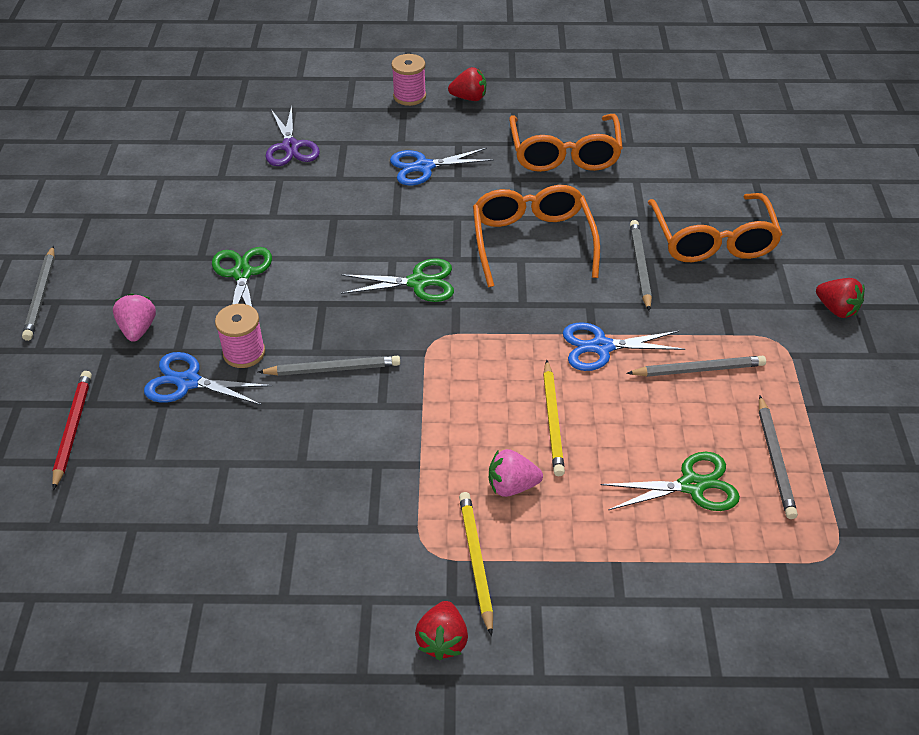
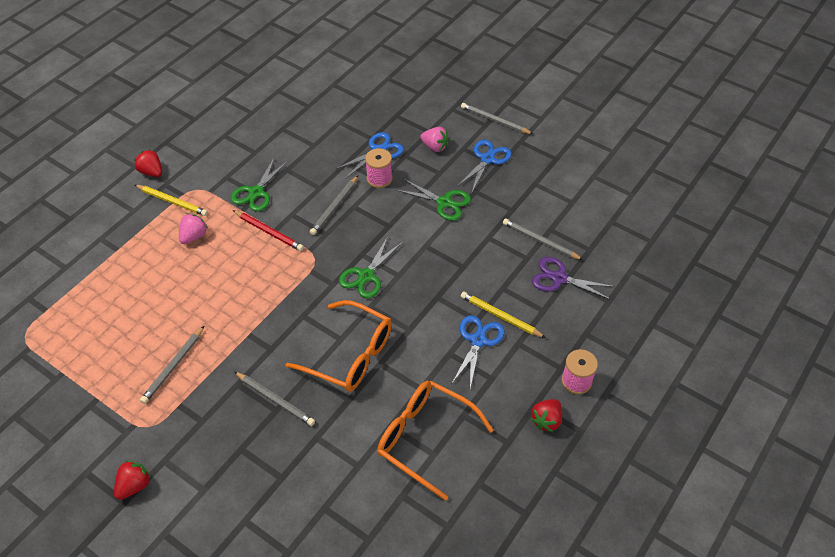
camera: 125 degrees right, 5 degrees up
red pencil [52,371,92,490] -> red pencil moved to [233,210,304,251]
yellow pencil [543,360,565,476] -> yellow pencil moved to [461,292,546,338]
blue scissors [563,322,685,371] -> blue scissors moved to [458,140,512,192]
green scissors [600,452,740,511] -> green scissors moved to [231,156,289,211]
orange glasses [647,193,783,262] -> none
grey pencil [759,396,798,519] -> grey pencil moved to [503,219,583,260]
red strawberry [816,278,865,318] -> red strawberry turned 135 degrees clockwise [114,460,151,500]

